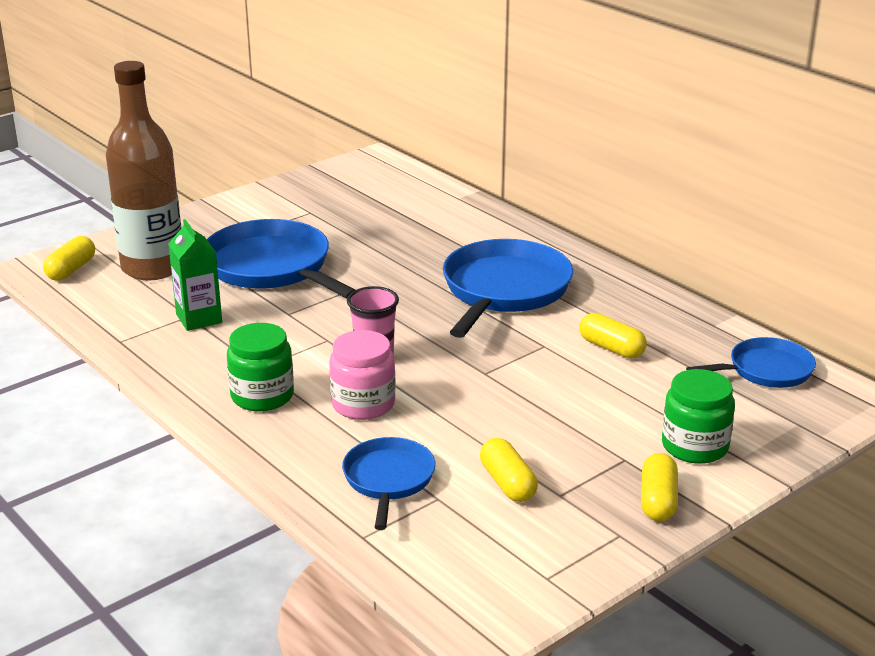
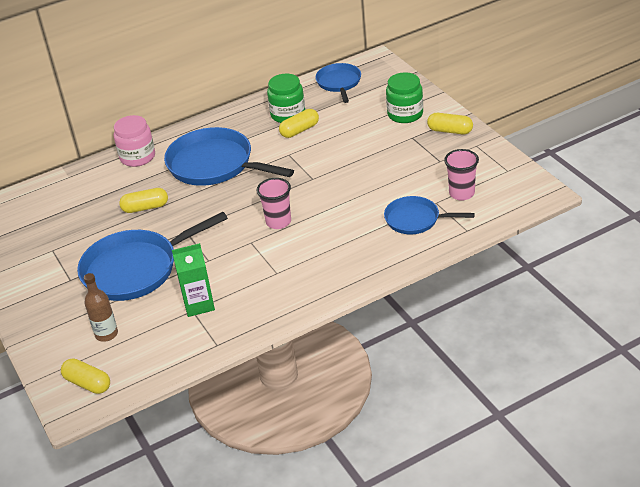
camera: 75 degrees left, 10 degrees up
brown bottle [106,61,181,280] -> brown bottle [84,273,118,342], size x0.46
green jar [227,323,294,411] -> green jar moved to [267,74,305,123]
pink jar [329,330,396,420] -> pink jar moved to [114,115,155,167]
yellow capsule [480,438,538,502] -> yellow capsule moved to [119,188,168,213]
none -> pink cup [444,149,479,201]

